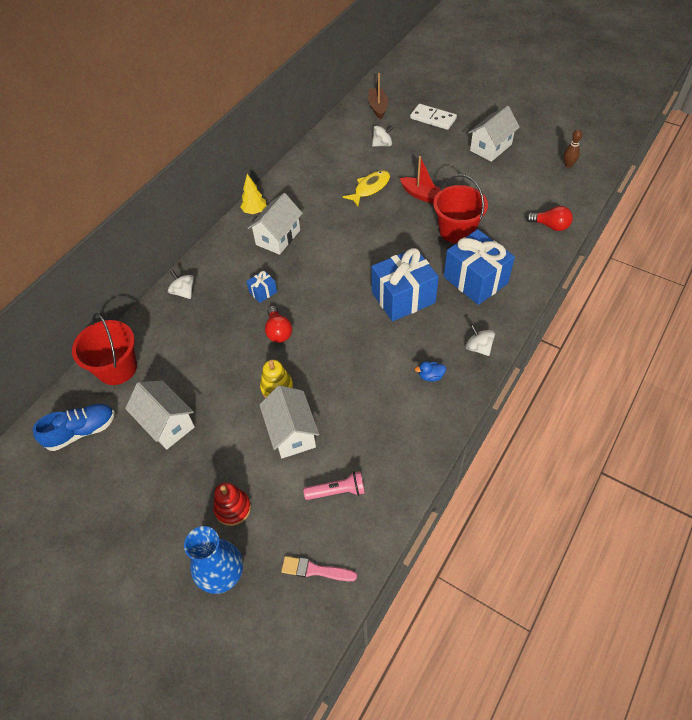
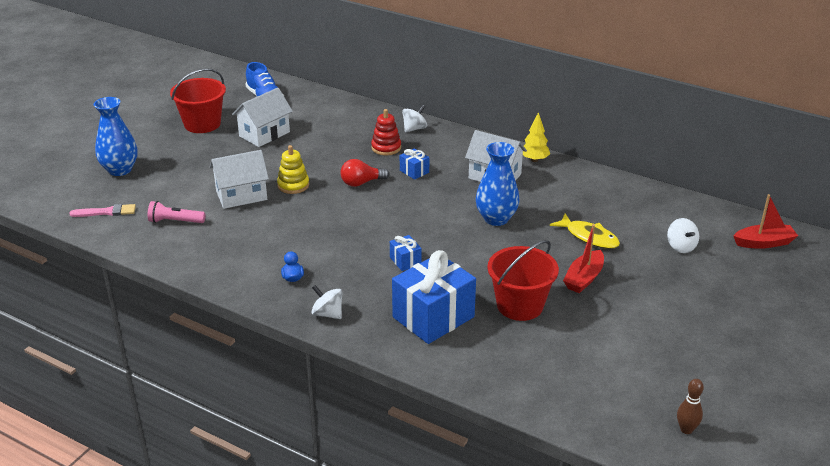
camera: 85 degrees right, 20 degrees down
red bucket [72,313,137,385] -> red bucket moved to [170,68,226,133]
red stacking toy [213,482,251,526] -> red stacking toy moved to [371,109,401,155]
pink brush [281,556,357,581] -> pink brush turned 75 degrees clockwise [69,204,136,217]
pink flashlight [303,471,365,500] -> pink flashlight turned 105 degrees clockwise [148,201,206,223]
brown boat [368,73,388,119] -> red boat [733,194,798,249]
blue gift [371,248,439,321] -> blue gift [390,235,422,271], size x0.44
white domino [410,104,457,130] -> none
white spinning top [465,324,495,356] -> white spinning top turned 105 degrees counterclockwise [311,285,342,319]
white house [468,106,520,162] -> none
red light bulb [526,206,573,231] -> none
none -> blue vase [476,142,519,226]

